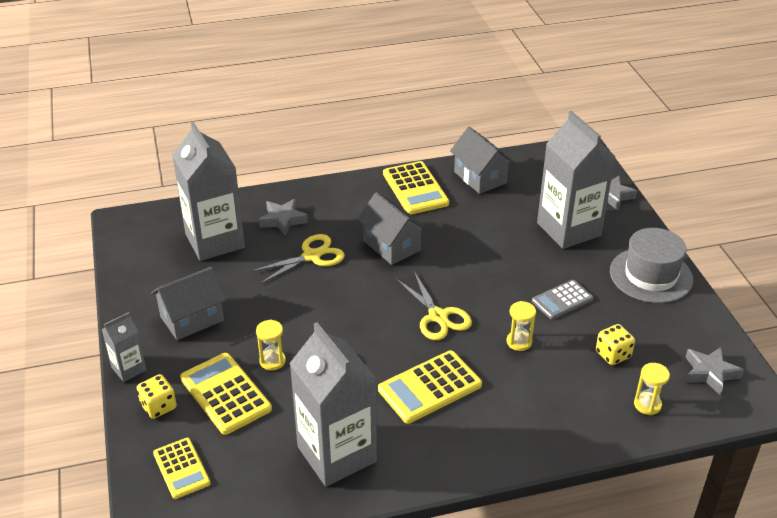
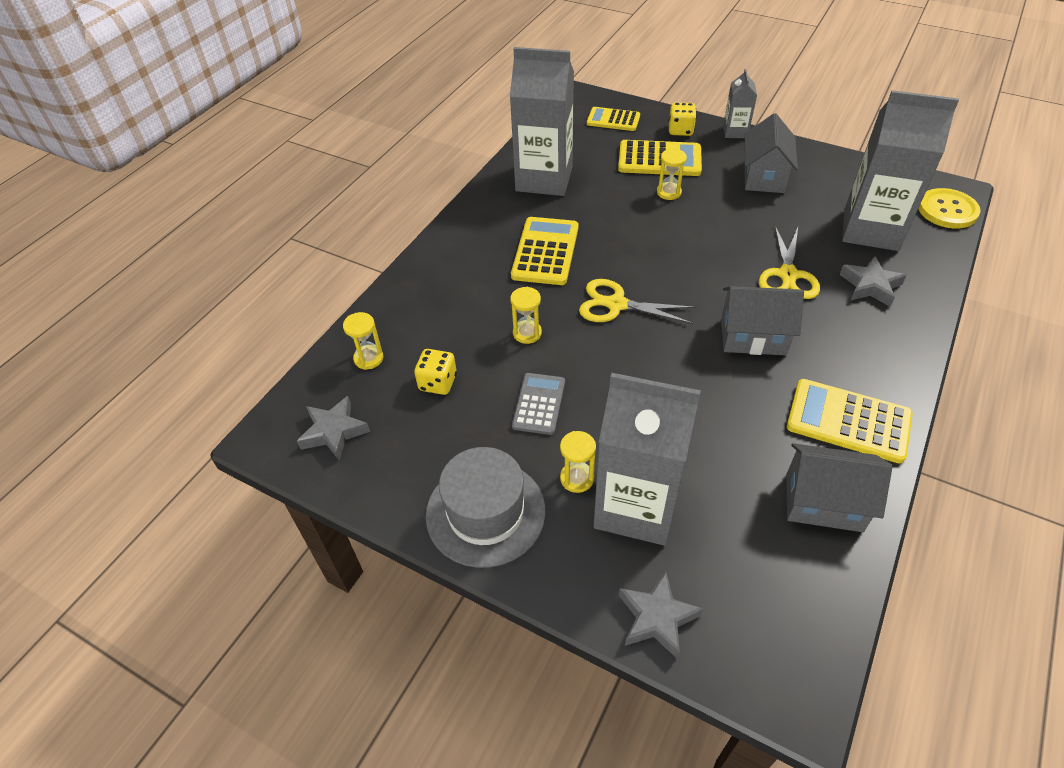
camera: 135 degrees right, 10 degrees up
none -> yellow hourglass [560,431,596,493]
none -> yellow button [918,188,981,229]

